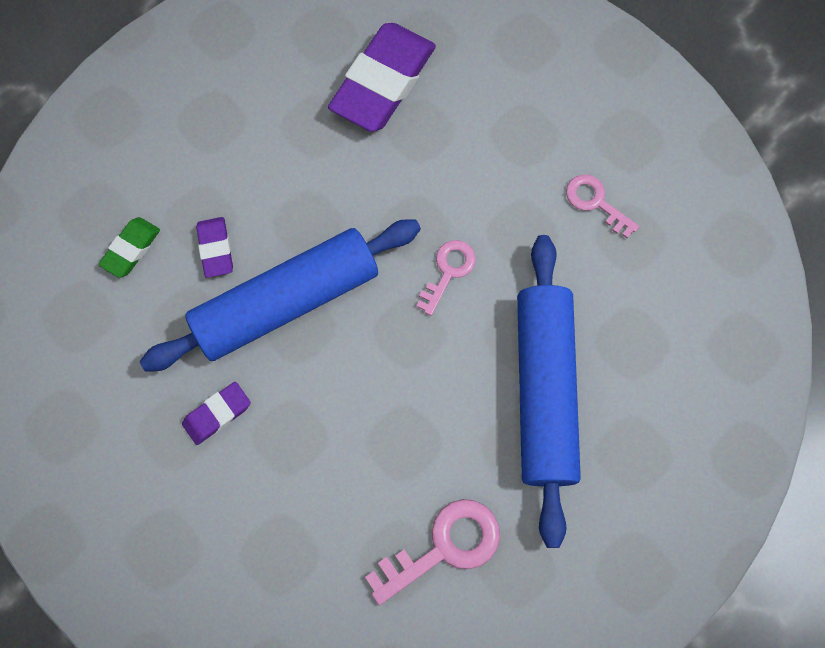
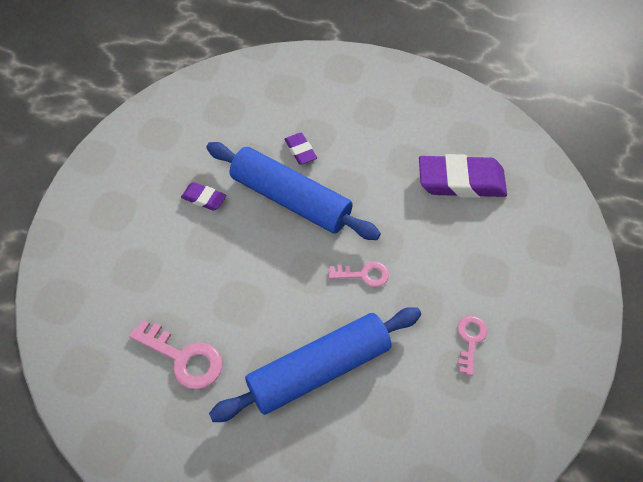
camera: 60 degrees right, 15 degrees down
green eraser [98,217,160,278] -> none
purple eraser [196,217,233,278] -> purple eraser turned 75 degrees counterclockwise [285,133,317,165]

